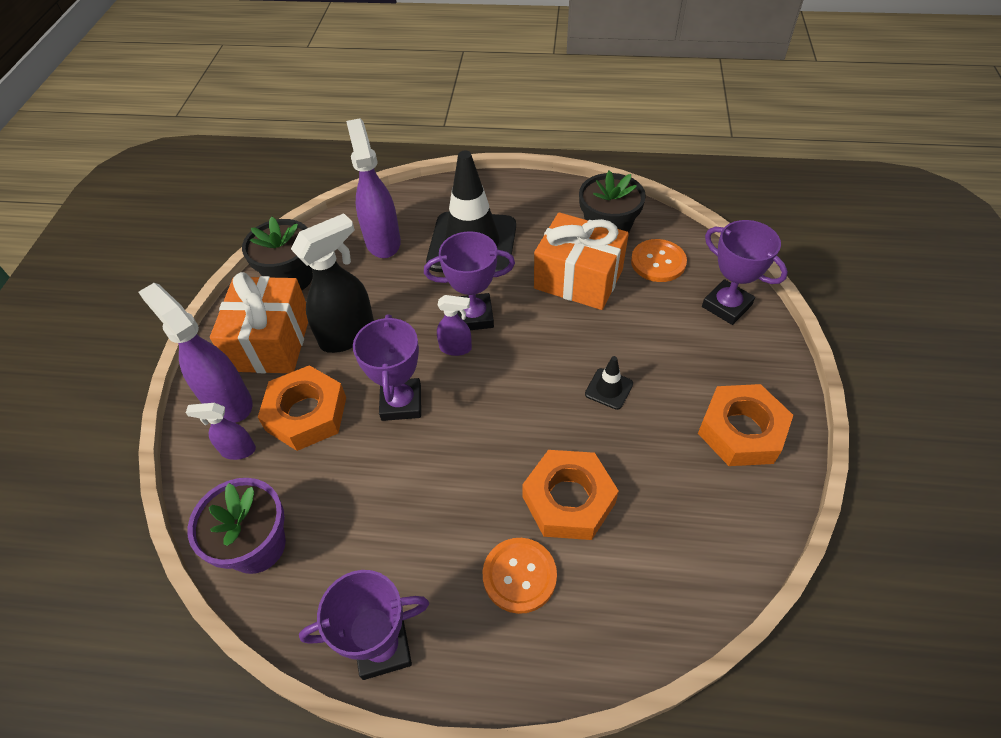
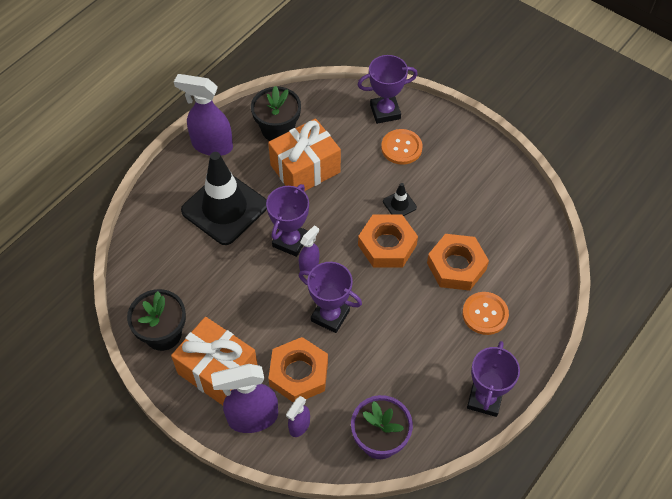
camera: 60 degrees left, 5 degrees up
black spray bottle [291,213,374,353] -> none
purple spray bottle [346,118,401,258] -> purple spray bottle moved to [174,74,233,156]
orange button [631,239,687,282] -> orange button moved to [381,129,423,165]
orange nut [698,384,793,466] -> orange nut moved to [358,214,418,268]

